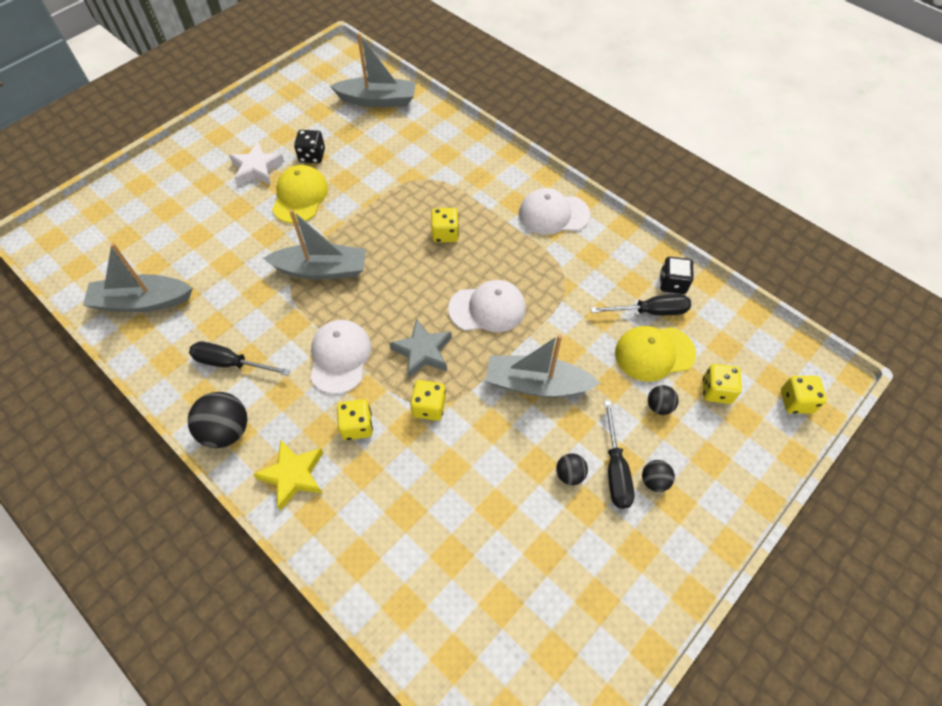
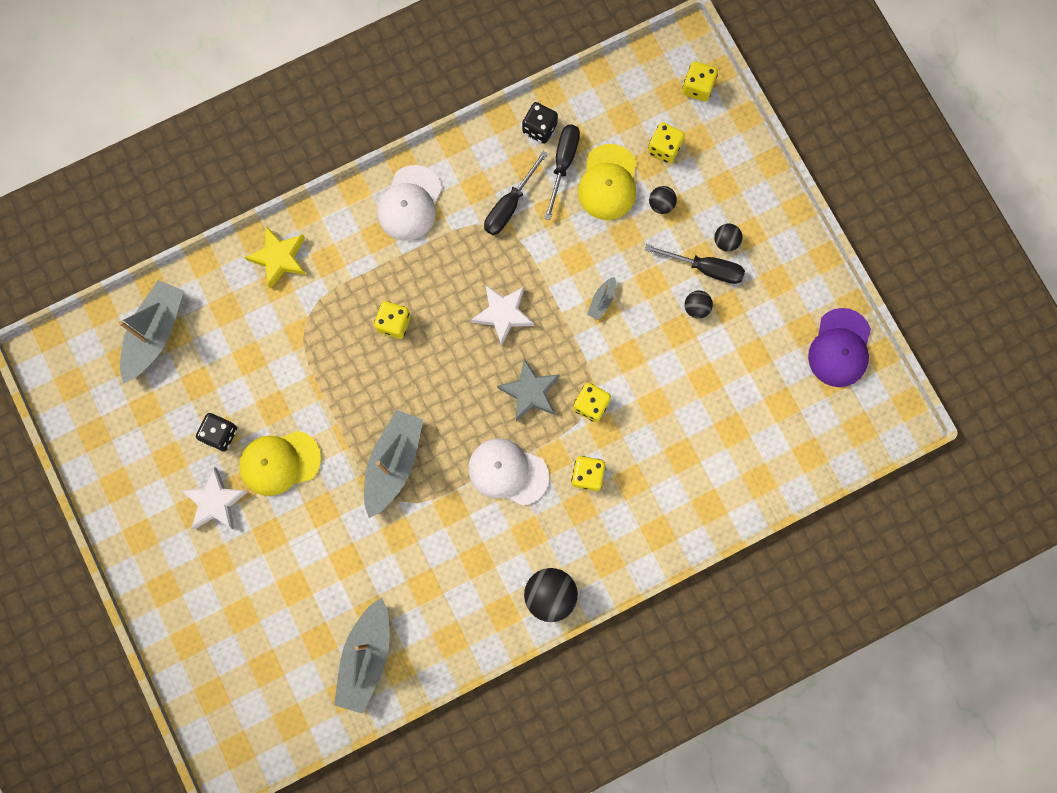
camera: 70 degrees left, 20 degrees up
black screwdriver [189,341,290,376] -> black screwdriver moved to [484,151,548,235]
yellow star [253,440,323,510] -> yellow star moved to [245,226,306,289]
yellow cap [272,165,328,223] -> yellow cap turned 45 degrees counterclockwise [239,431,321,496]
white cap [448,280,526,332] -> white star [471,285,534,346]
grey boat [486,334,600,397] -> grey boat [587,277,616,320], size x0.44
none -> purple cap [808,308,871,387]

